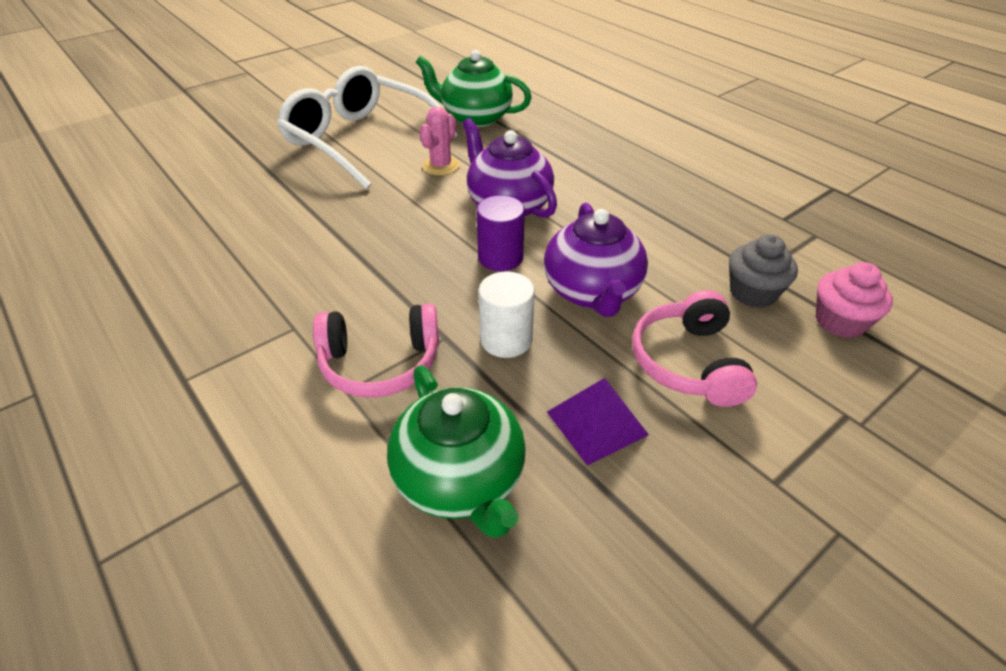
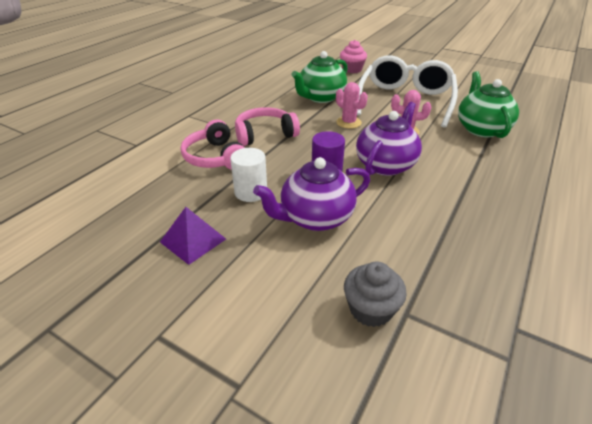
camera: 70 degrees right, 5 degrees down
green teapot [387,365,526,538] -> green teapot moved to [292,51,348,103]
pink headphones [632,290,757,407] -> pink headphones moved to [235,107,300,146]
pink cupcake [816,262,893,338] -> pink cupcake moved to [340,40,367,73]
none -> pink cactus [336,82,368,129]

